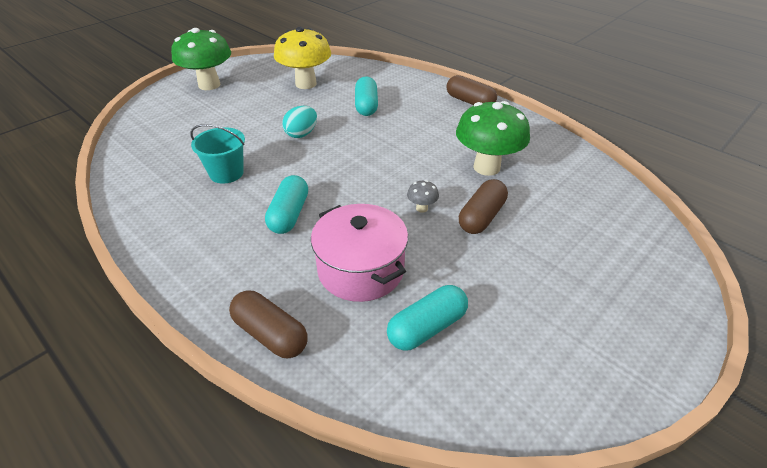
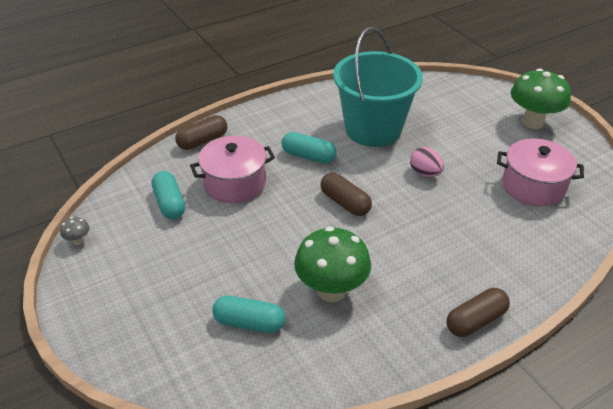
camera: 105 degrees right, 0 degrees up
turquoise bucket [190,124,245,184] -> turquoise bucket [333,27,423,147], size x2.08
yellow mushroom [274,27,331,89] -> pink pot [497,139,584,207]
turquoise egg [282,106,317,138] -> pink egg [410,147,444,177]
turquoise capsule [355,76,378,116] -> turquoise capsule moved to [212,296,285,333]
grey mushroom [407,180,439,213] -> grey mushroom moved to [60,217,89,245]
brown capsule [459,179,508,234] -> brown capsule moved to [321,173,372,216]

